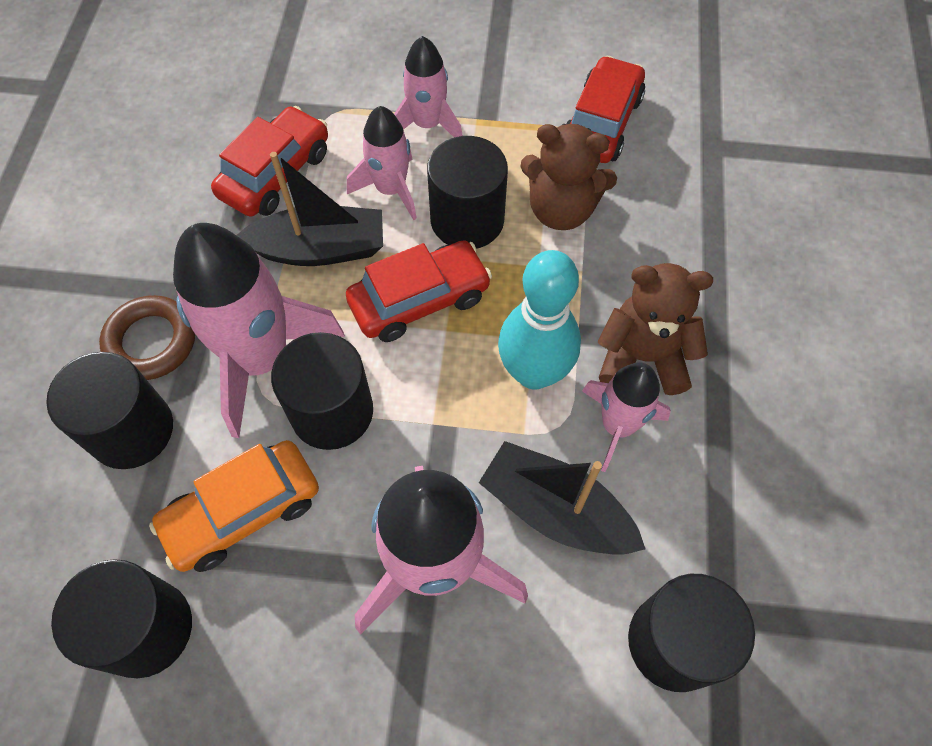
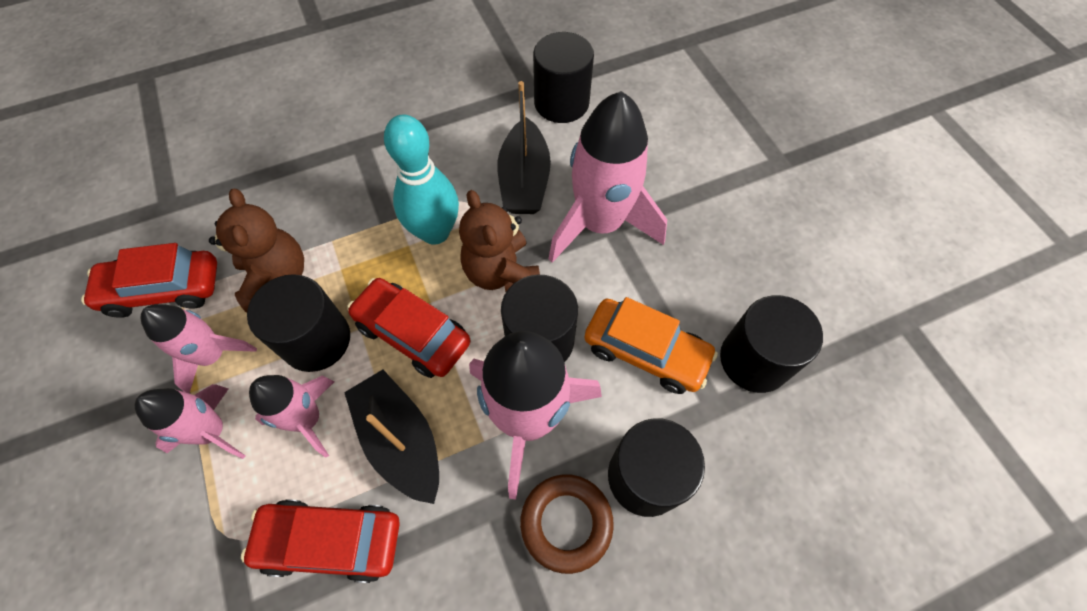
camera: 120 degrees left, 0 degrees up
pink rocket [582,362,671,472] -> pink rocket moved to [140,304,257,394]
brown teddy bear [598,263,713,395] -> brown teddy bear moved to [459,190,540,293]

